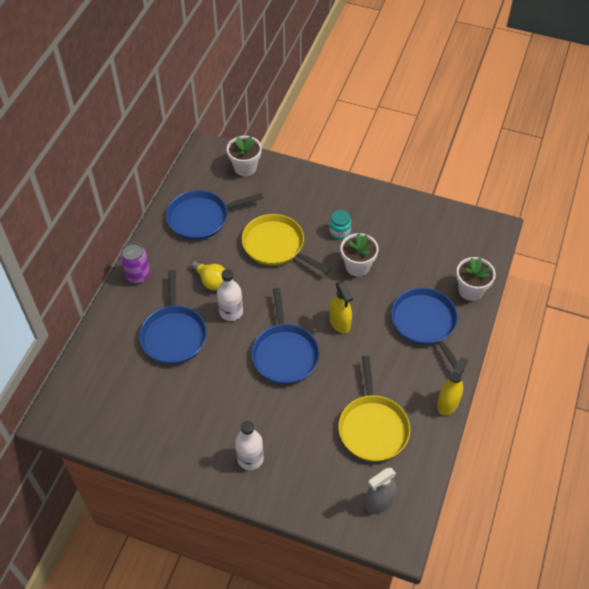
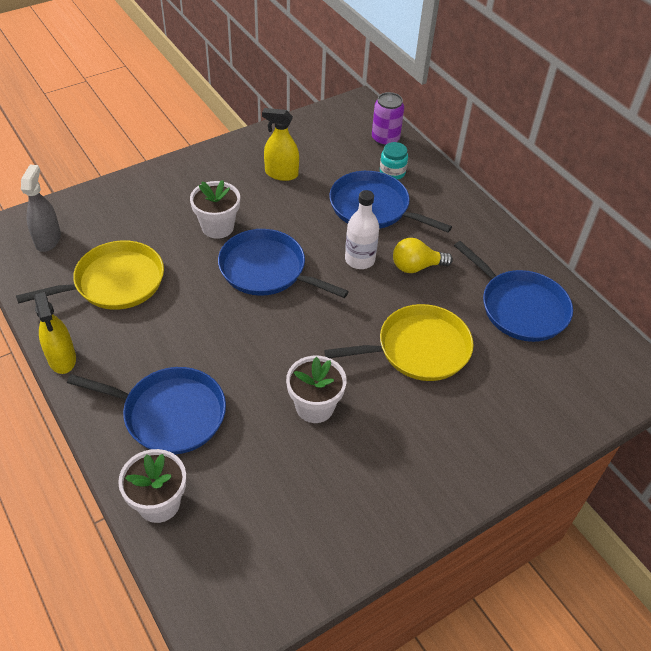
camera: 125 degrees right, 5 degrees down
purple can [120,242,150,283] -> purple can moved to [372,92,404,146]
blue pan [166,190,263,240] -> blue pan turned 120 degrees clockwise [454,241,573,342]
white flower pot [227,136,262,176] -> white flower pot moved to [190,180,240,239]
white bottle [235,421,264,470] -> none
turquoise jar [329,210,351,240] -> turquoise jar moved to [380,142,408,180]
yellow spray bottle [330,281,353,334] -> yellow spray bottle moved to [262,108,299,181]
yellow pan [338,355,410,461] -> yellow pan turned 120 degrees clockwise [16,240,164,310]

